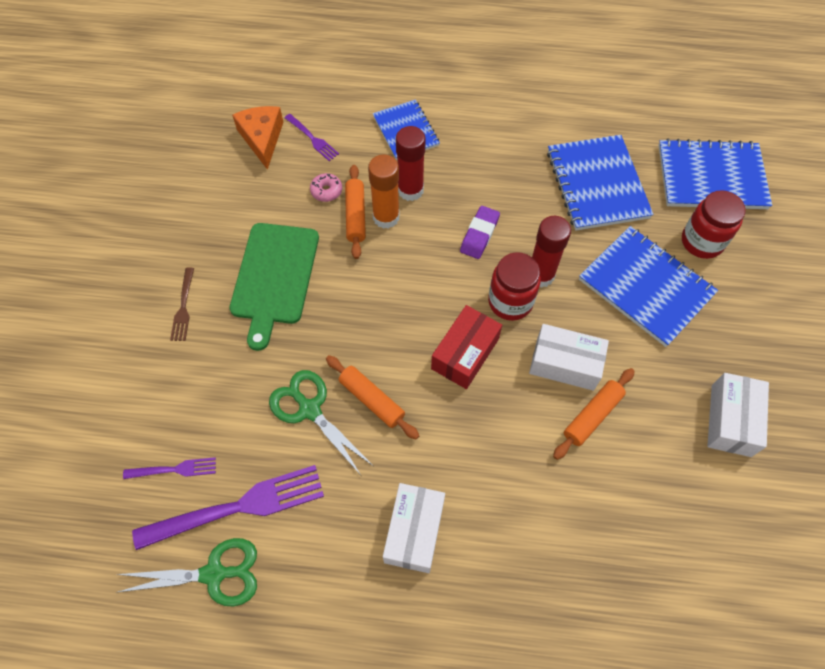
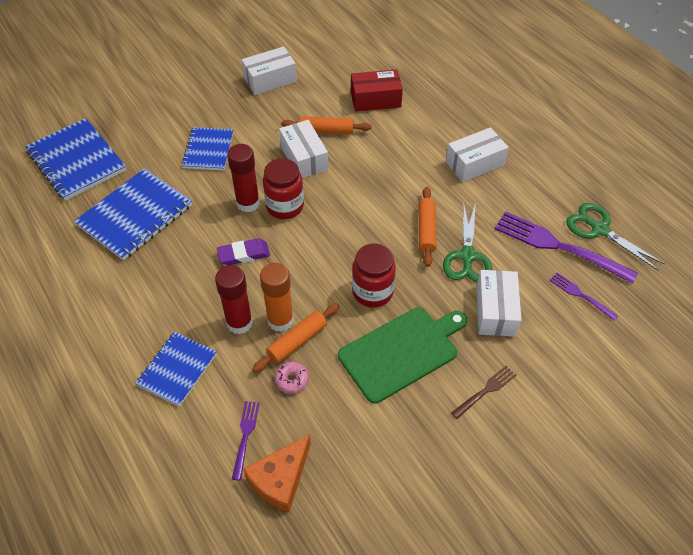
camera: 130 degrees left, 10 degrees down
red box [431,305,502,389] -> red box moved to [351,69,403,112]
blue notebook [579,226,718,347] -> blue notebook [182,127,233,170], size x0.63
red jar [682,190,746,259] -> red jar moved to [352,244,396,308]
none -> white box [476,270,522,337]

